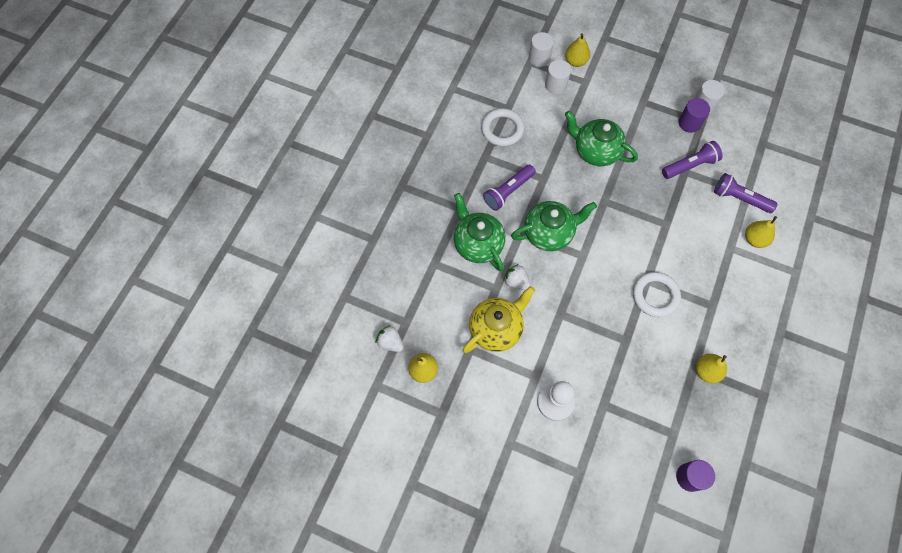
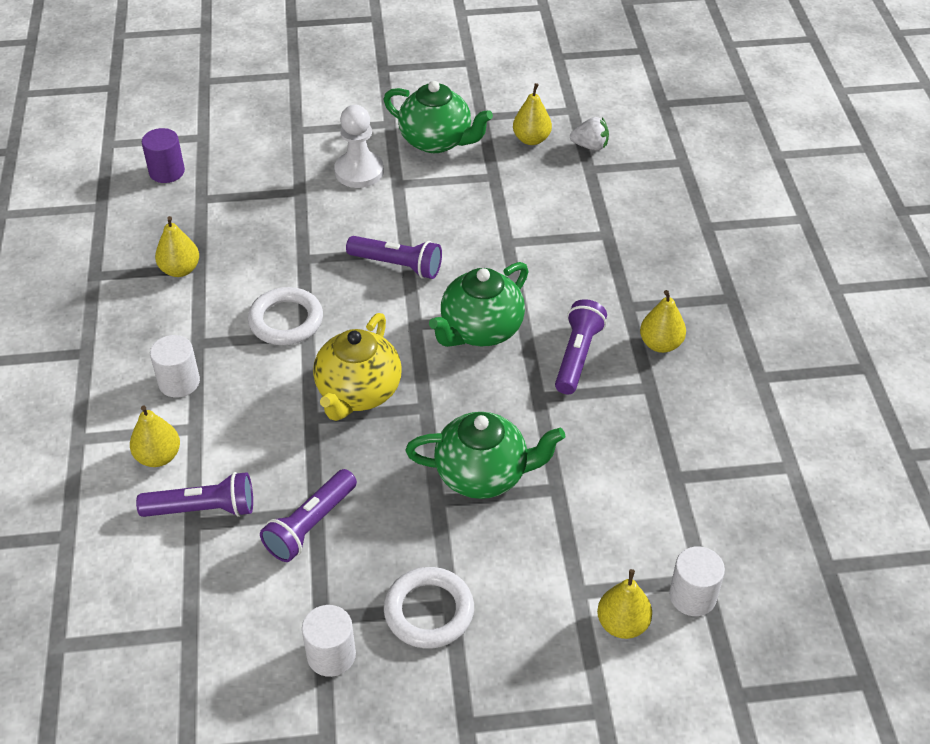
camera: 150 degrees right, 20 degrees down
green teapot [454,193,506,271] -> green teapot moved to [383,81,493,153]
yellow teapot [463,286,535,353] -> yellow teapot moved to [313,313,402,421]
white ring [481,108,524,147] -> white ring moved to [384,567,474,648]
white strawberry [503,264,531,290] -> none
white cylinder [545,60,571,94] -> white cylinder moved to [150,335,200,398]
purple cylinder [679,98,710,133] -> none
none -> purple flashlight [346,236,442,279]
none -> yellow pear [640,290,686,353]

